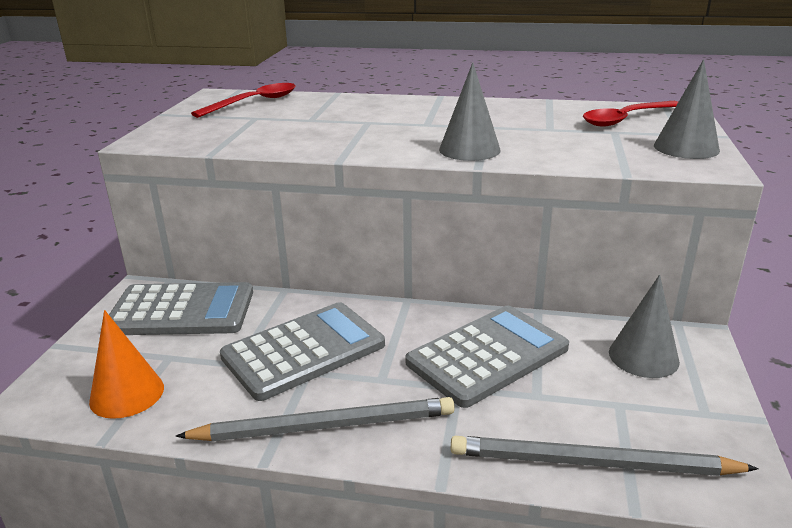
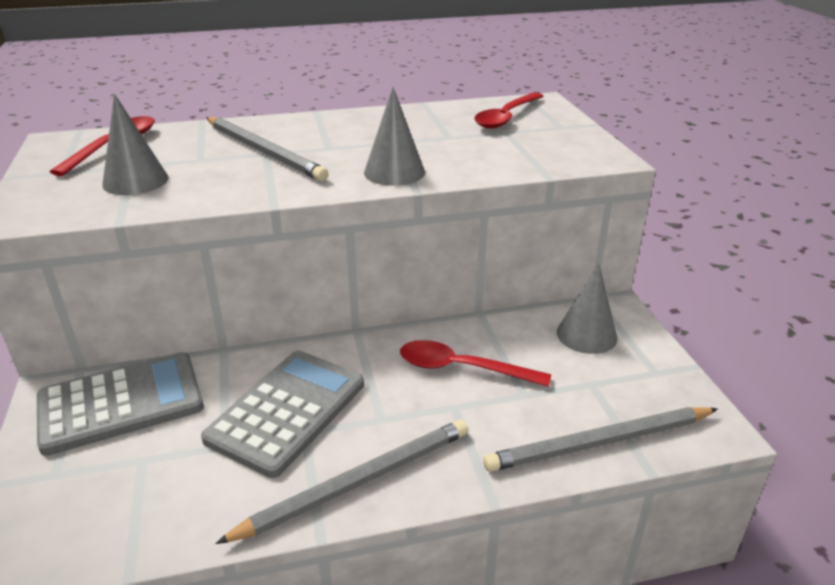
camera: 25 degrees left, 5 degrees up
orange cone [89,310,164,419] -> none
grey calculator [405,306,569,408] -> red spoon [400,340,551,387]
grey cone [654,59,720,159] -> grey cone moved to [102,94,168,195]
none -> grey pencil [206,117,329,181]

